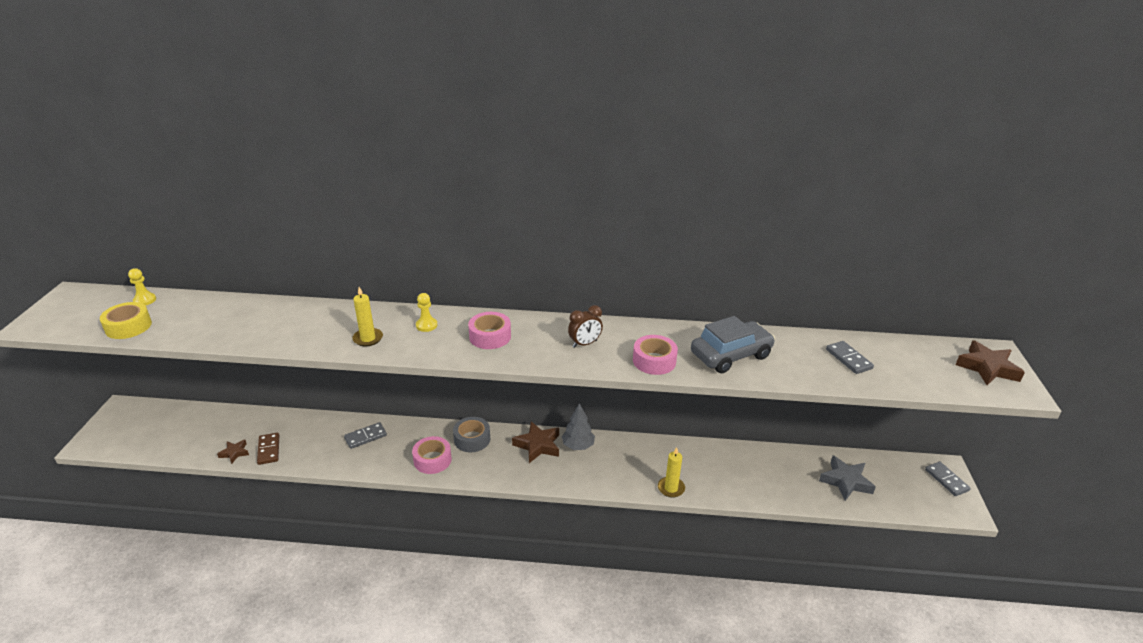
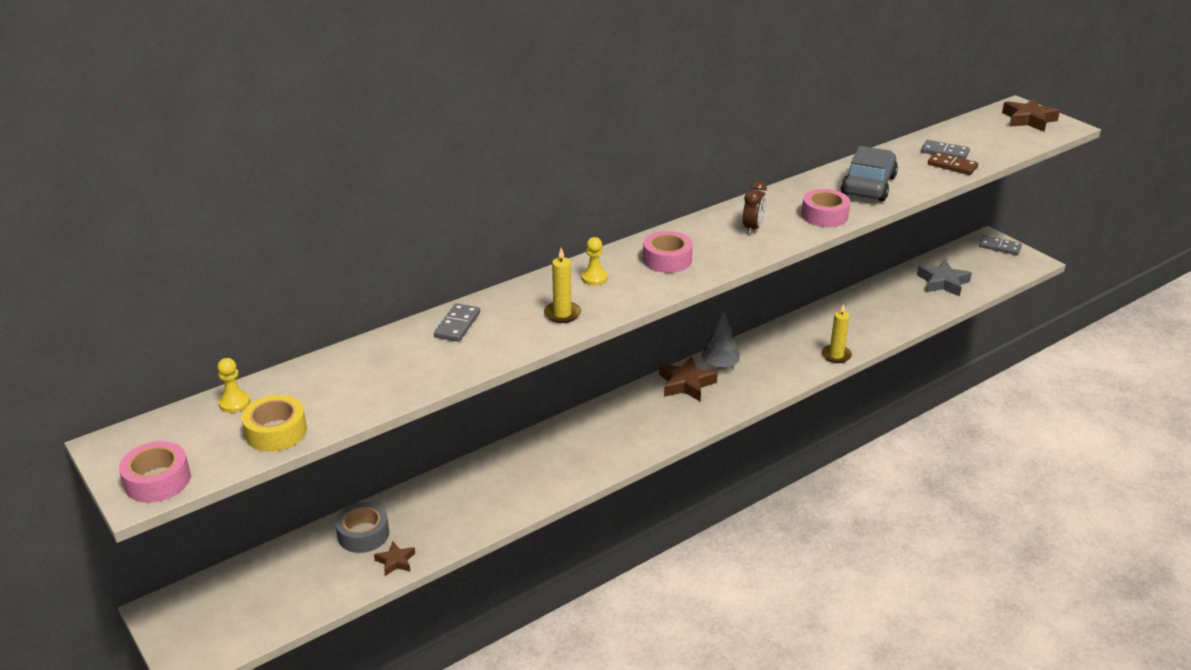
camera: 40 degrees left, 0 degrees up
brown domino [257,433,279,465] -> brown domino moved to [928,152,978,175]
grey domino [344,422,387,449] -> grey domino moved to [434,303,480,342]
pink tape [412,436,452,474] -> pink tape moved to [119,441,191,503]
grey tape [453,417,490,452] -> grey tape moved to [335,502,389,553]

